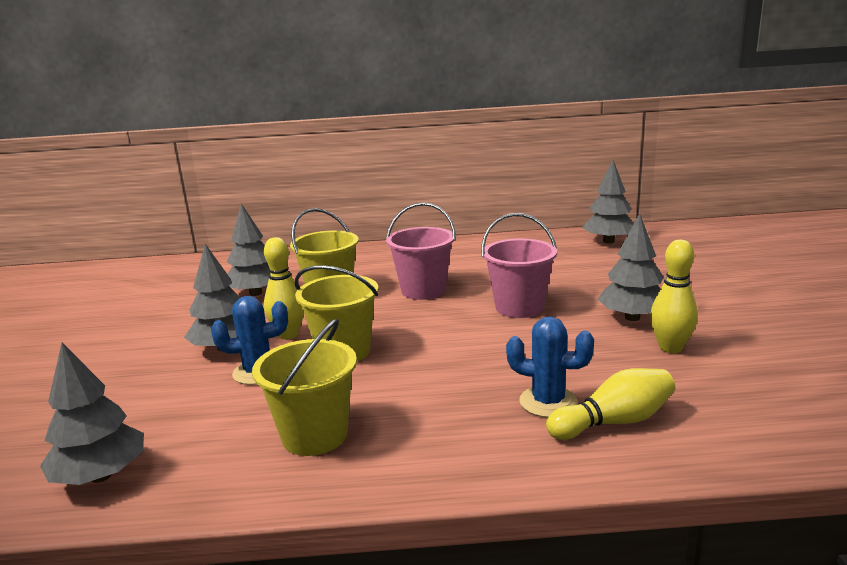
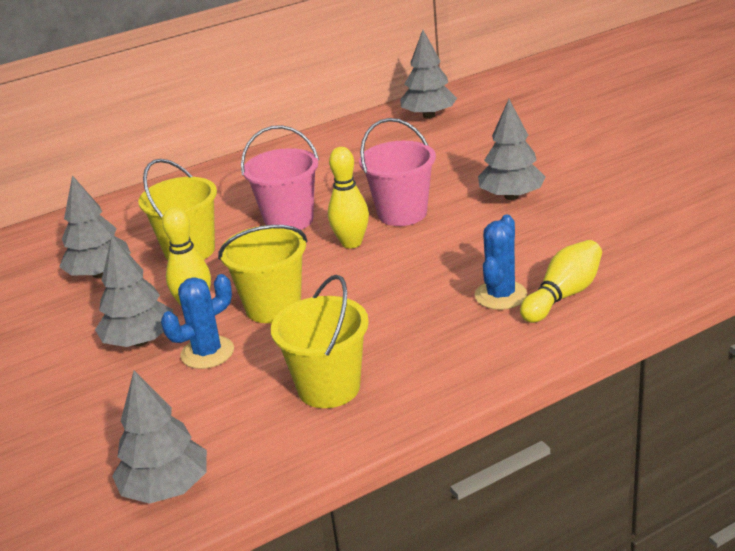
camera: 25 degrees left, 10 degrees up
blue cactus [506,317,594,418] -> blue cactus turned 60 degrees counterclockwise [475,215,527,310]
yellow bowling pin [650,240,698,353] -> yellow bowling pin moved to [328,147,369,249]

